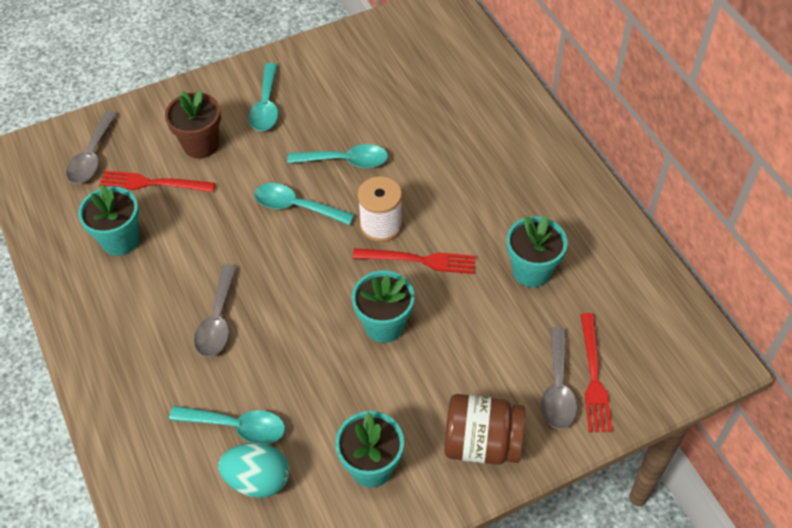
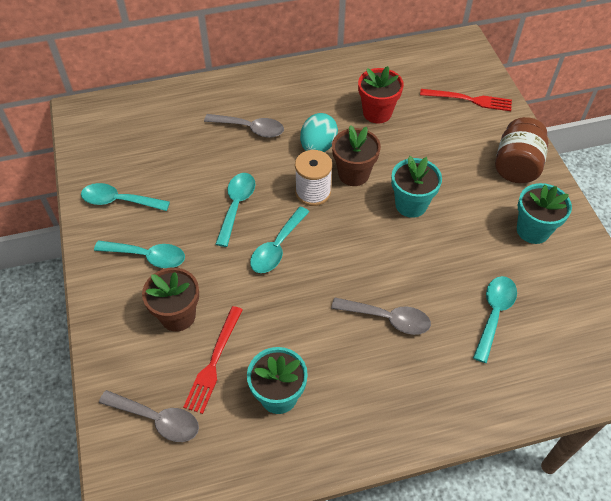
camera: 80 degrees left, 0 degrees up
turquoise egg [218,443,289,498] -> turquoise egg moved to [300,113,338,152]
red fork [353,248,476,274] -> brown flower pot [332,125,381,186]
turquoise flower pot [507,216,567,287] -> red flower pot [358,66,404,123]
grey spoon [541,327,577,429] -> grey spoon moved to [204,114,284,138]
none -> turquoise spoon [81,183,170,211]

